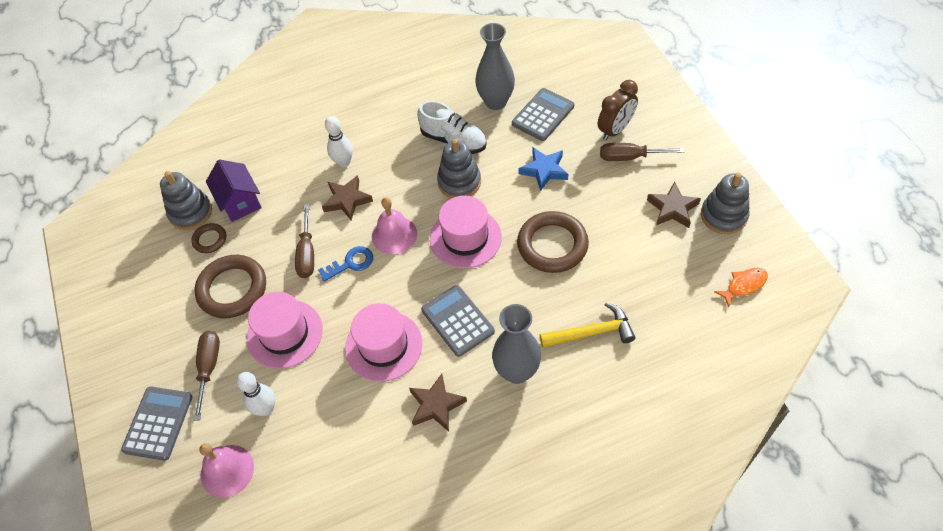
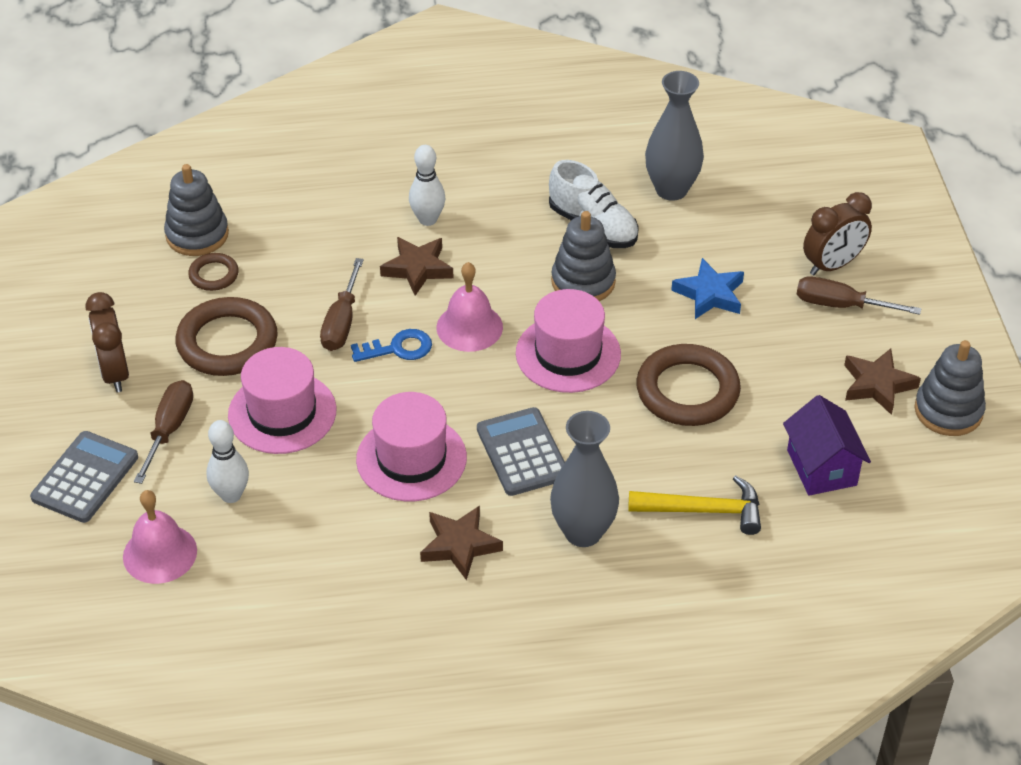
camera: 10 degrees right, 10 degrees down
purple house [206,159,262,222] -> purple house moved to [783,395,871,496]
grey calculator [512,88,574,141] -> none
orange fish [714,268,768,307] -> none
none -> brown clock [86,292,129,392]

